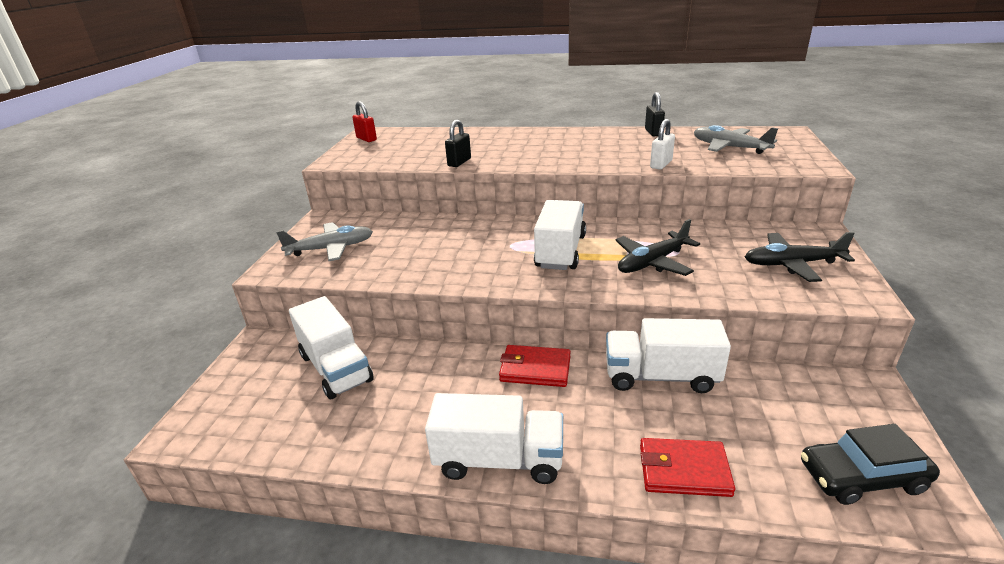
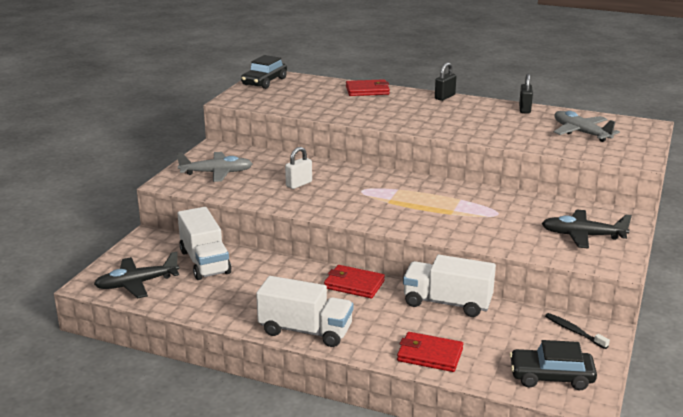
camera: 10 degrees right, 5 degrees down
red padlock [352,101,377,142] -> black car [241,55,287,89]
black padlock [445,120,471,167] -> black padlock moved to [435,62,456,101]
white truck [534,200,586,270] -> none
black plane [616,219,700,276] -> black plane moved to [94,252,179,298]
white padlock [650,119,675,169] -> white padlock moved to [285,147,312,189]
none -> red wallet [346,79,390,96]
none -> black toothbrush [545,313,610,349]

